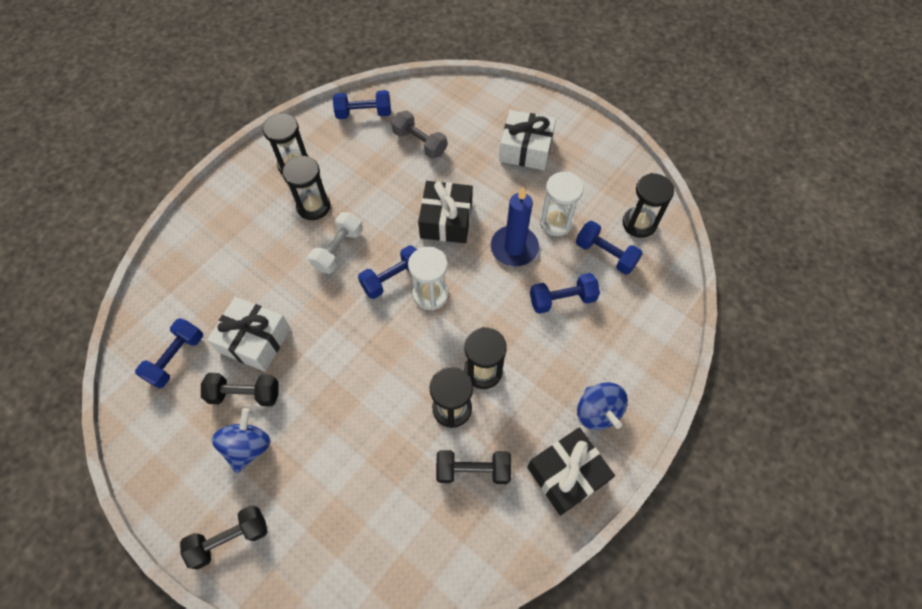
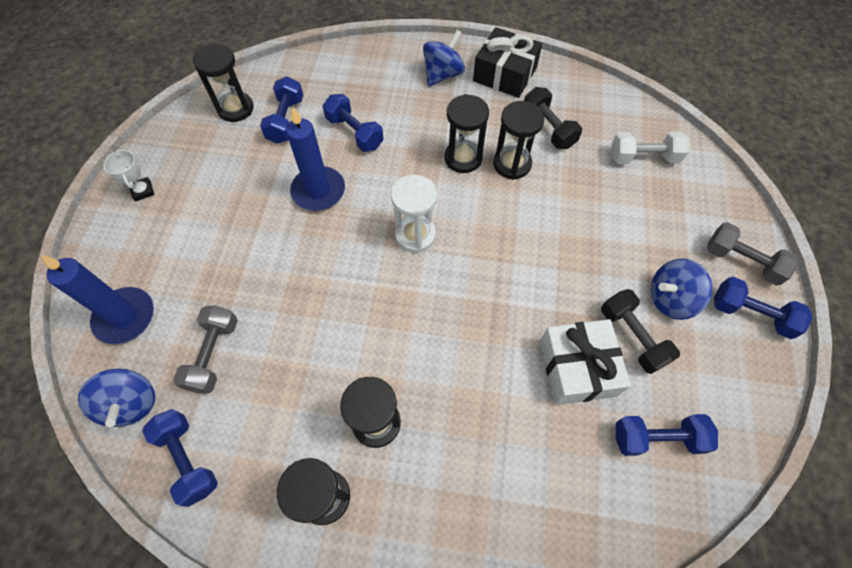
camera: 120 degrees left, 0 degrees up
black dumbbell [180,505,267,570] -> grey dumbbell [707,222,799,286]
white dumbbell [308,212,363,274] -> white dumbbell moved to [612,131,689,164]
blue dumbbell [358,245,417,299] -> blue dumbbell moved to [714,277,813,339]
black gift [418,181,473,243] -> none
white gift [499,110,556,170] -> none
white hourglass [539,172,584,236] -> none
none -> blue candle [41,255,154,344]
none -> blue spinning top [78,369,155,427]
none -> white trophy [104,150,154,202]

